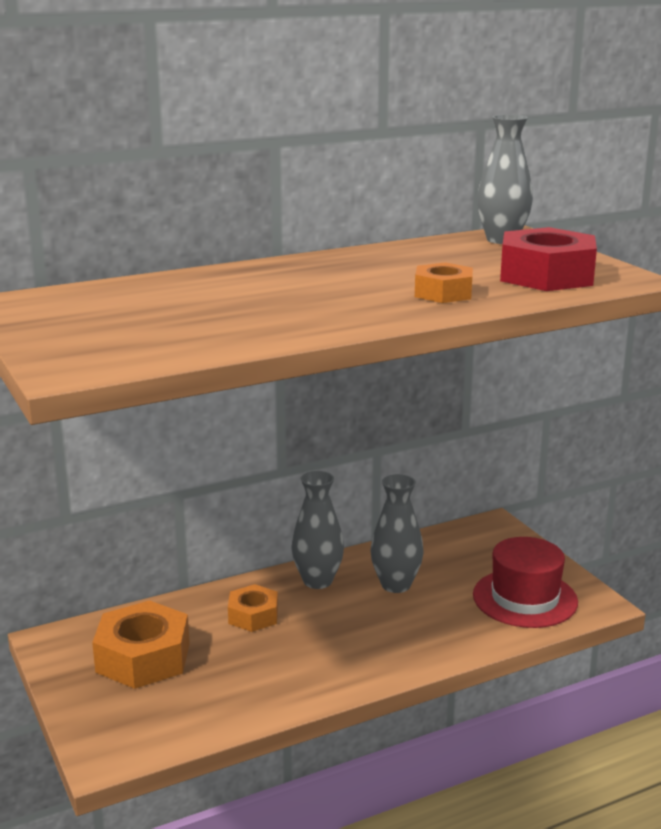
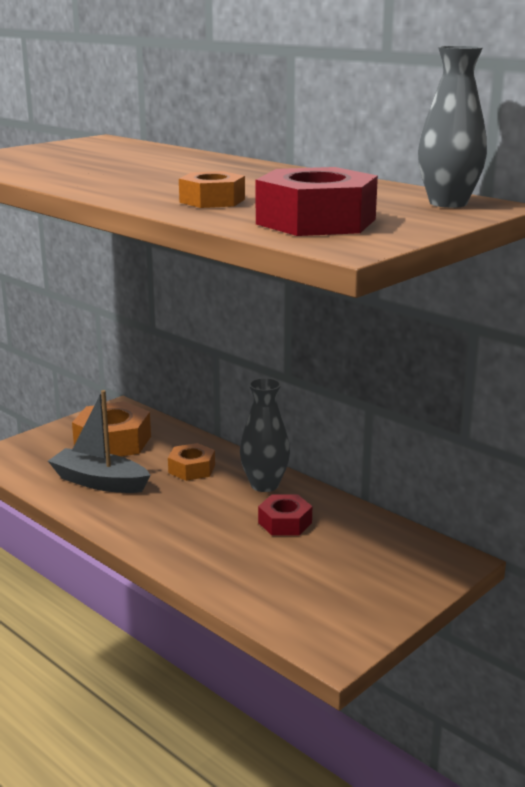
camera: 70 degrees right, 0 degrees up
grey vase [371,474,423,593] -> red nut [258,495,312,536]
red hat [473,537,578,628] -> none
none -> grey boat [48,390,151,493]

